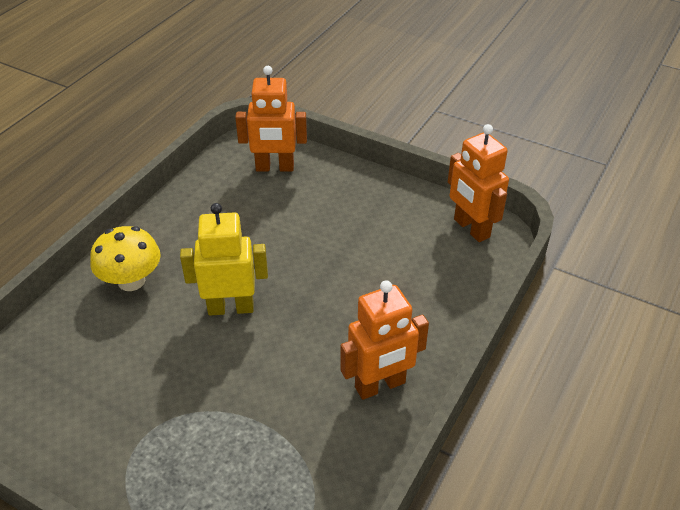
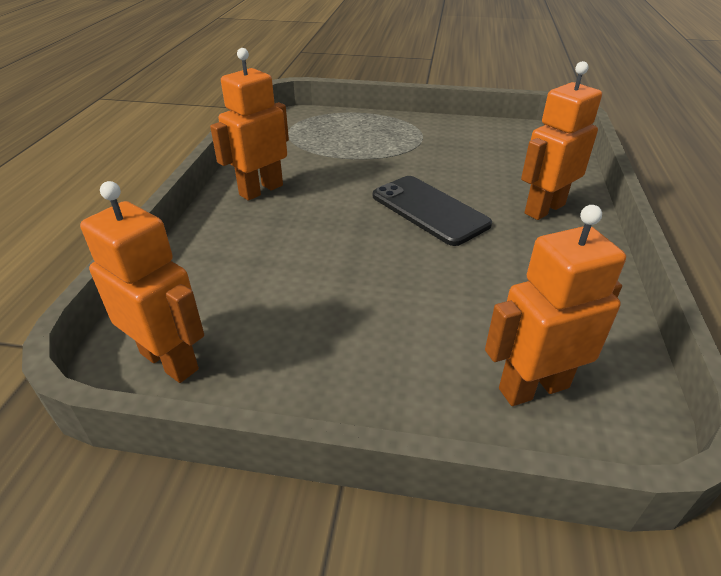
camera: 160 degrees right, 5 degrees down
yellow mushroom [90,226,161,291] -> orange robot [521,61,602,220]
yellow robot [180,203,268,316] -> black phone [373,176,492,246]

